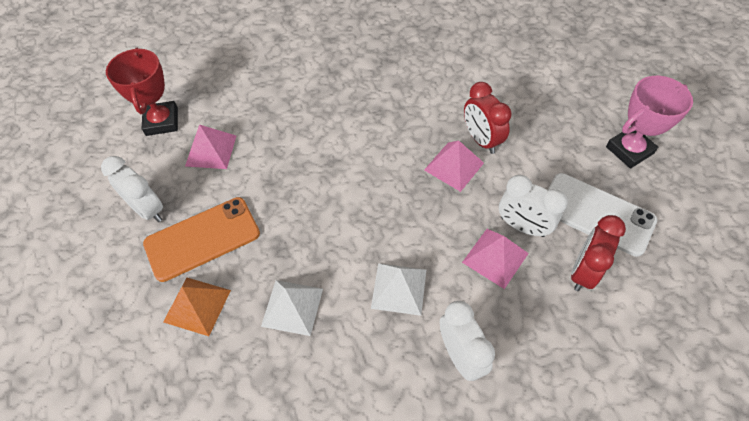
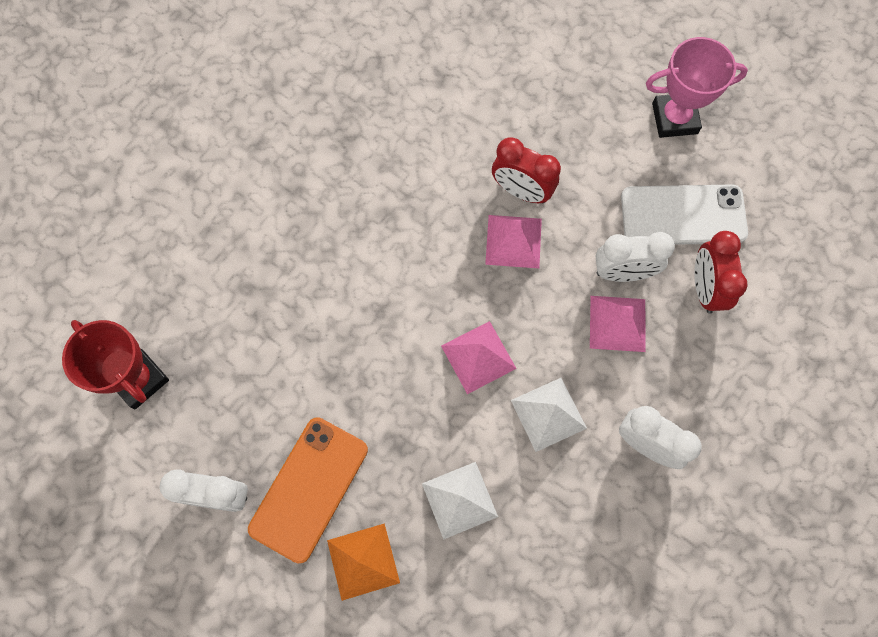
camera: 35 degrees left, 15 degrees up
pink pyramid [185,125,236,169] -> pink pyramid moved to [441,321,517,394]
pink trophy [606,76,693,169] -> pink trophy turned 60 degrees clockwise [646,37,748,138]

